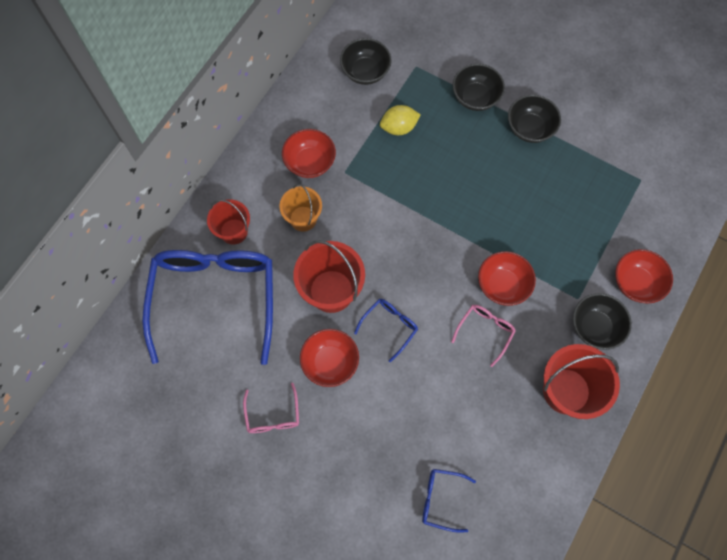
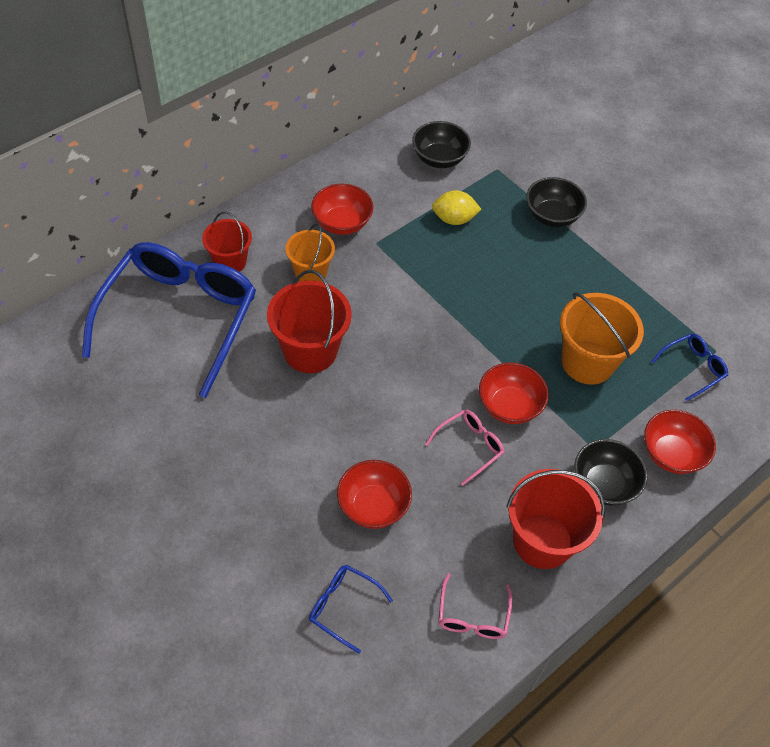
camera: 15 degrees right, 15 degrees down
pink glasses [243,383,299,433] -> pink glasses moved to [438,573,513,639]
red bowl [300,329,359,387] -> red bowl moved to [337,460,412,529]
blue glasses [354,299,418,362] -> blue glasses moved to [651,334,728,401]
black bowl [508,95,561,143] -> none
none -> orange bucket [560,292,644,385]

